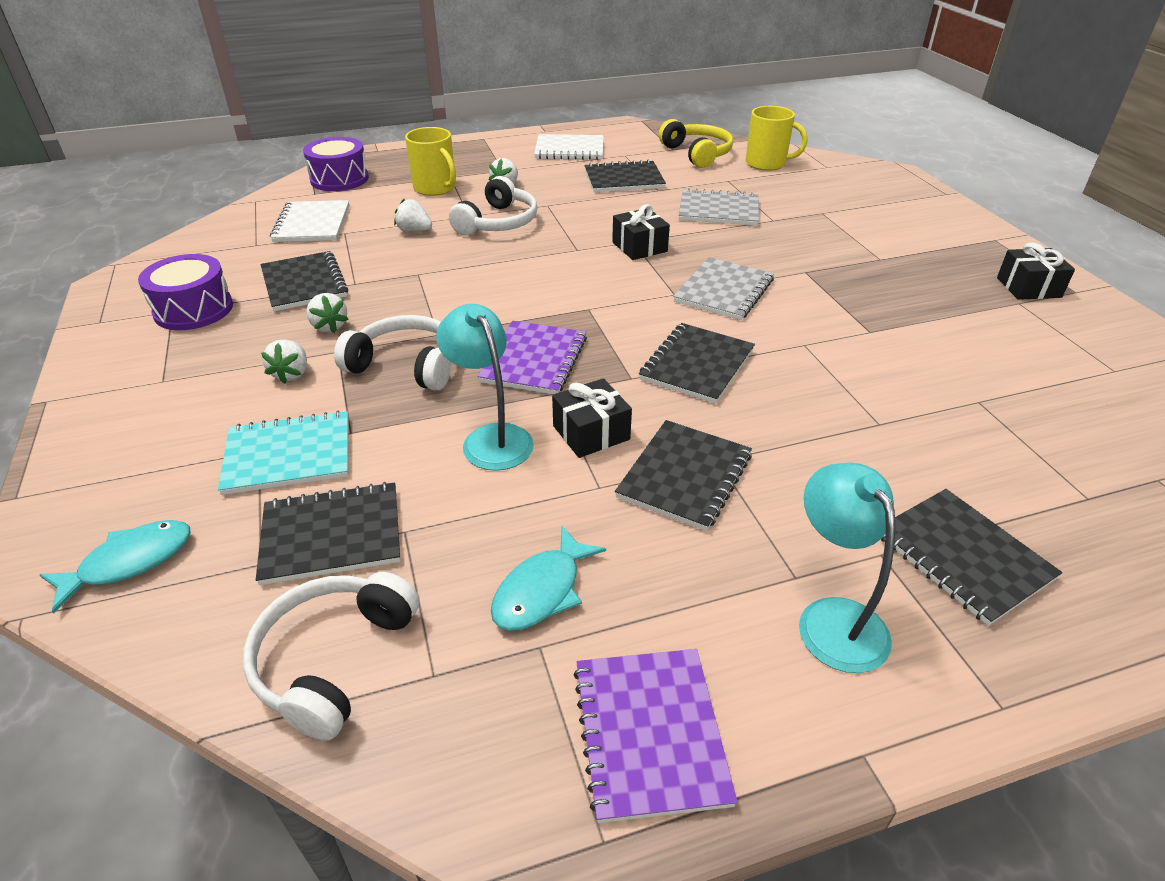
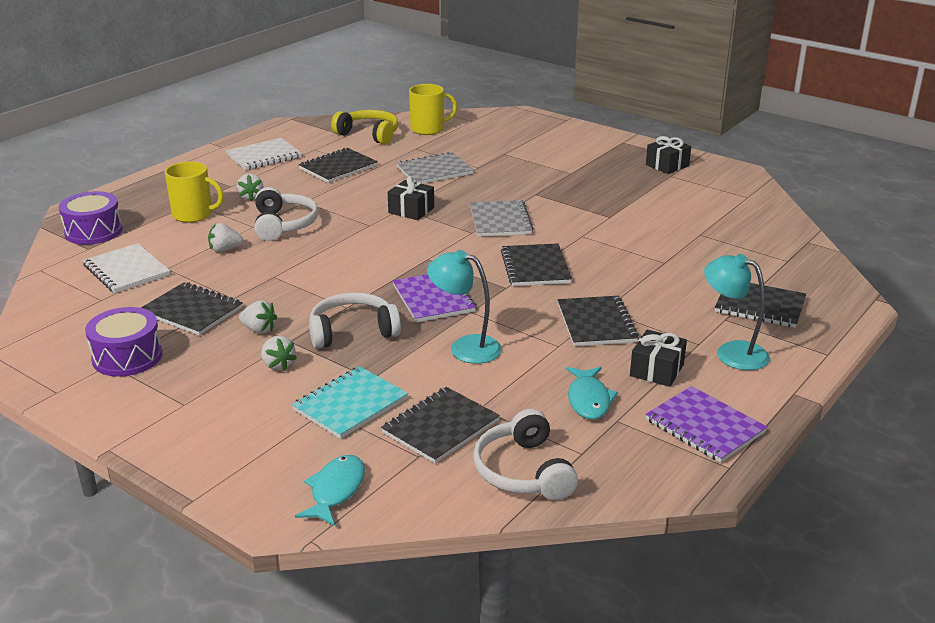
camera: 35 degrees left, 10 degrees down
black gift [552,378,632,458] -> black gift moved to [630,330,687,387]

